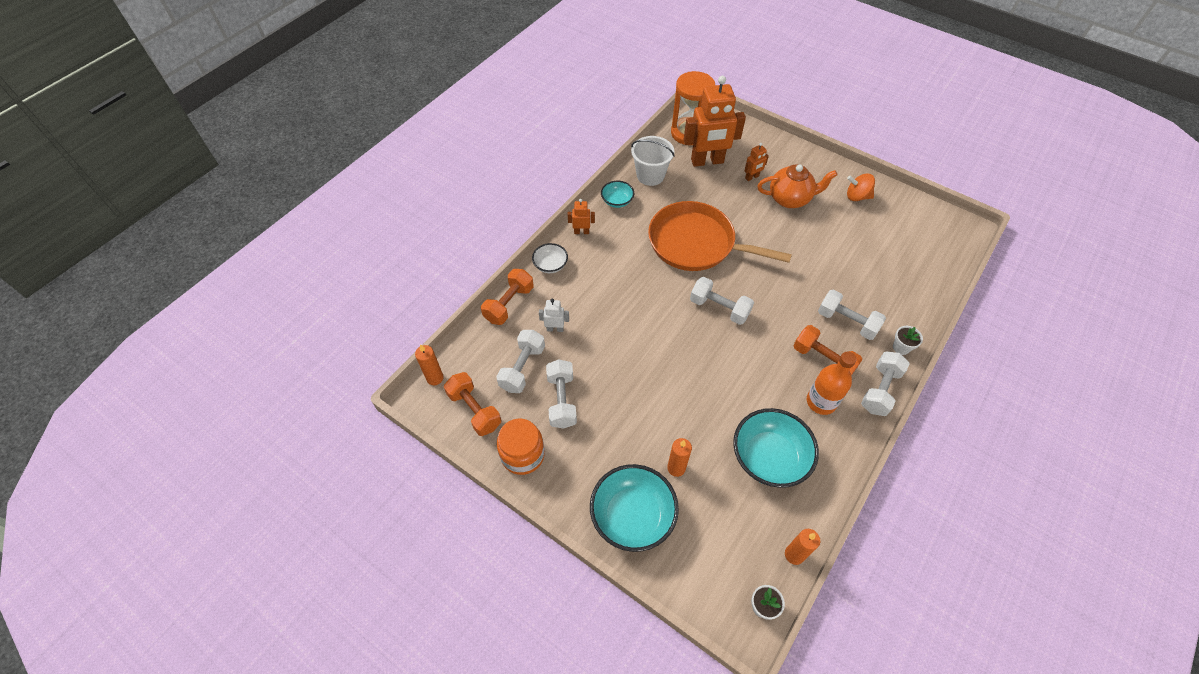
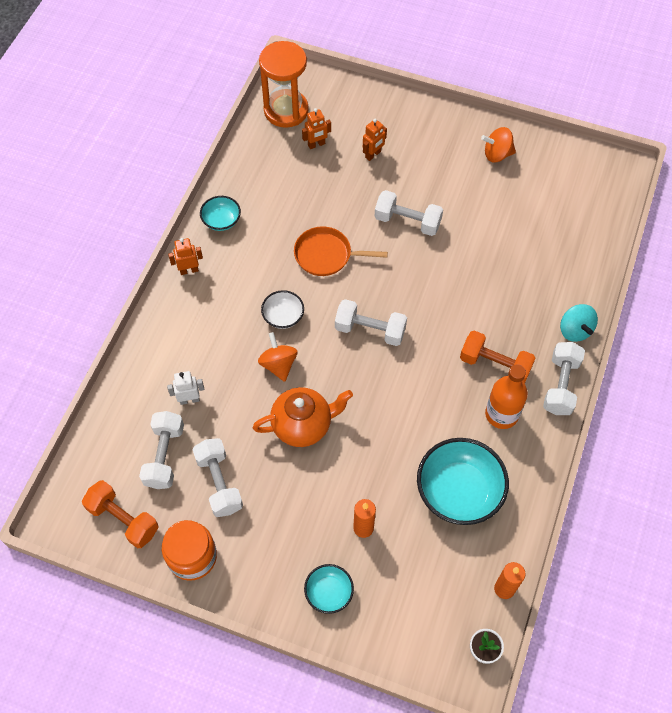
camera: 15 degrees left, 5 degrees up
orange candle [415,344,444,385] -> none
orange dumbbell [481,269,534,325] -> none
white bowl [532,243,568,273] -> white bowl moved to [261,290,304,329]
turquoise bowl [590,464,679,552] -> turquoise bowl [304,564,354,614], size x0.52
white bucket [631,136,675,186] -> none
orange pan [648,201,792,271] -> orange pan [294,226,388,276], size x0.56
orange robot [684,76,746,167] -> orange robot [302,108,331,149], size x0.44
orange teapot [757,164,838,208] -> orange teapot moved to [252,387,353,447]
white dumbbell [818,289,886,340] -> white dumbbell moved to [375,190,443,236]
white flower pot [893,326,923,355] -> turquoise spinning top [560,304,598,342]
none -> orange spinning top [258,332,298,382]

